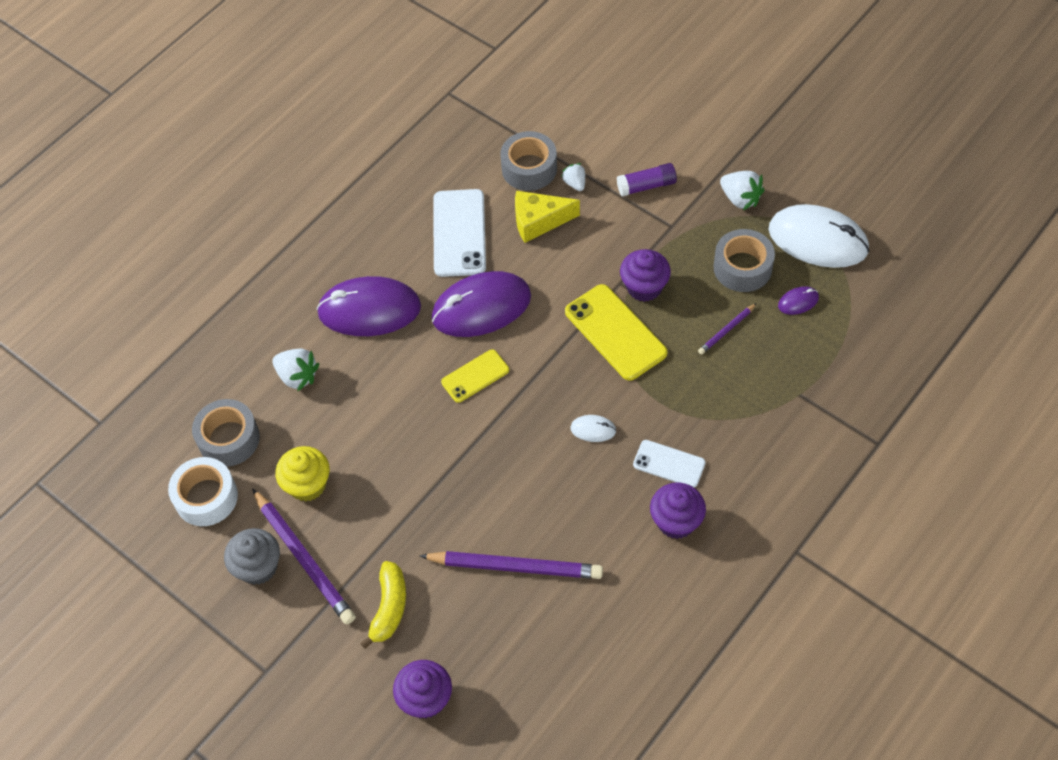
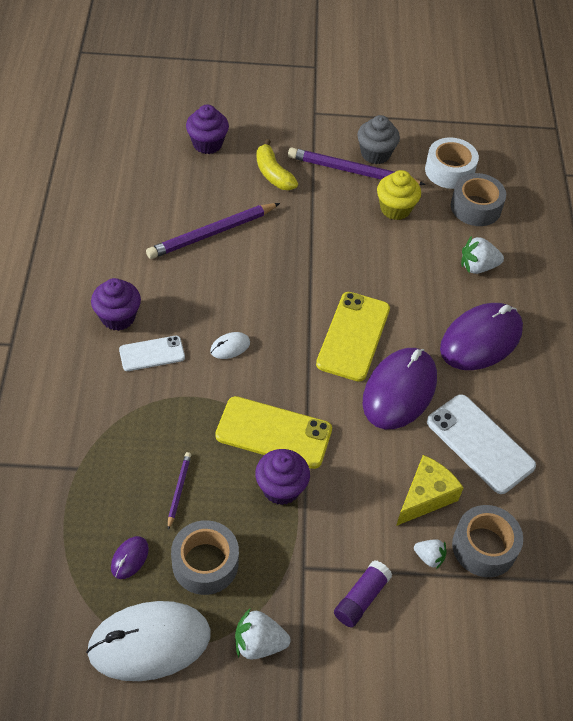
camera: 135 degrees right, 5 degrees down
yellow phone [441,349,509,403] -> yellow phone [316,292,390,382], size x1.68

